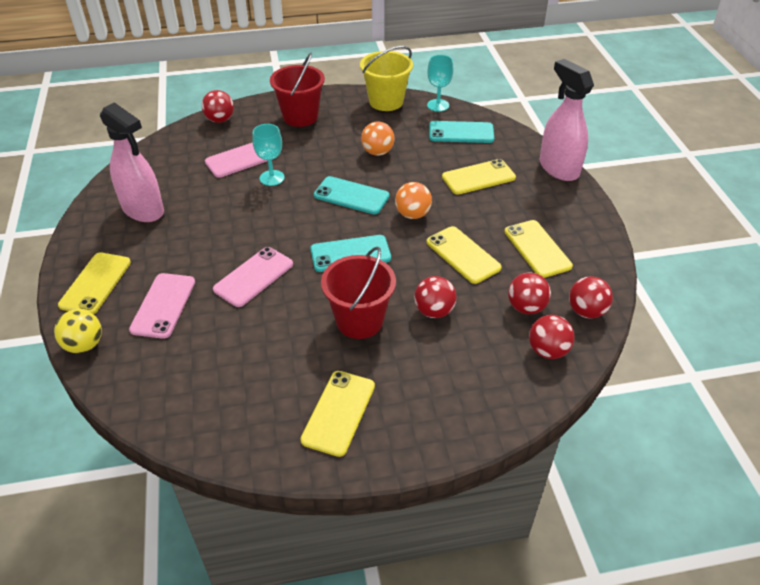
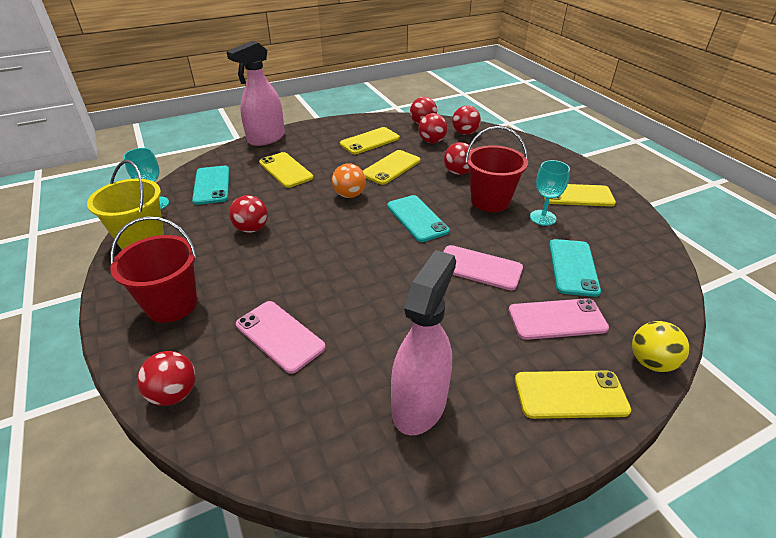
camera: 105 degrees left, 5 degrees down
turquoise goblet [252,124,285,186] -> turquoise goblet moved to [530,160,570,226]
turquoise phone [314,176,390,214] -> turquoise phone moved to [549,239,601,297]
orange ball [361,121,395,156] -> red ball [229,195,268,233]

